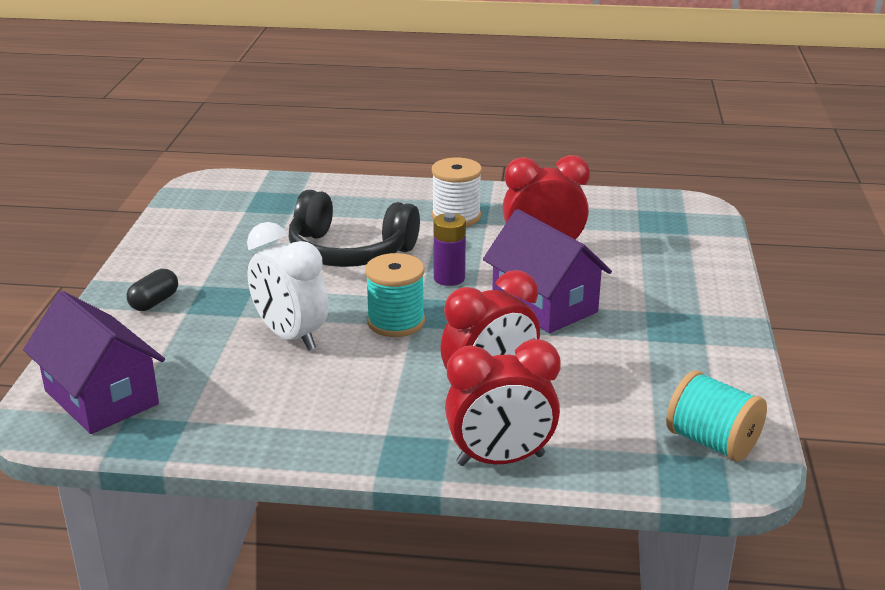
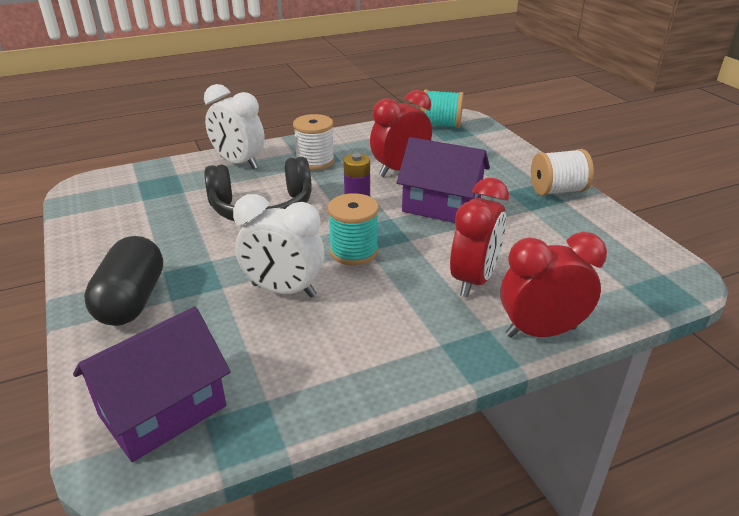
camera: 30 degrees left, 5 degrees up
purple house [23,291,165,434] -> purple house turned 60 degrees counterclockwise [73,307,231,462]
black capsule [127,269,178,311] -> black capsule [84,236,163,326], size x1.91
red clock [445,339,560,466] -> red clock turned 150 degrees counterclockwise [500,232,607,338]
turquoise spool [666,370,767,462] -> turquoise spool moved to [421,89,464,128]
none -> white clock [204,84,265,170]
none -> white spool [531,149,594,196]

